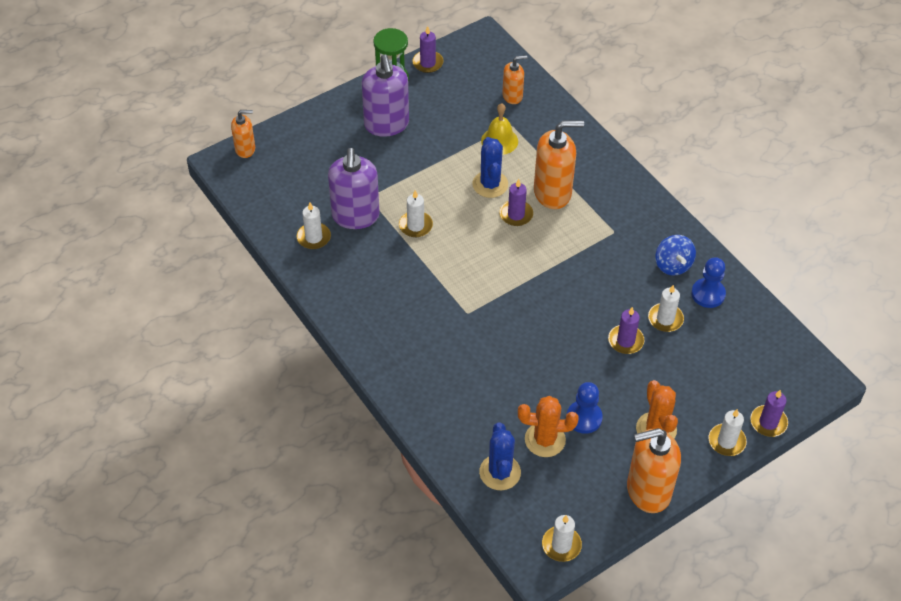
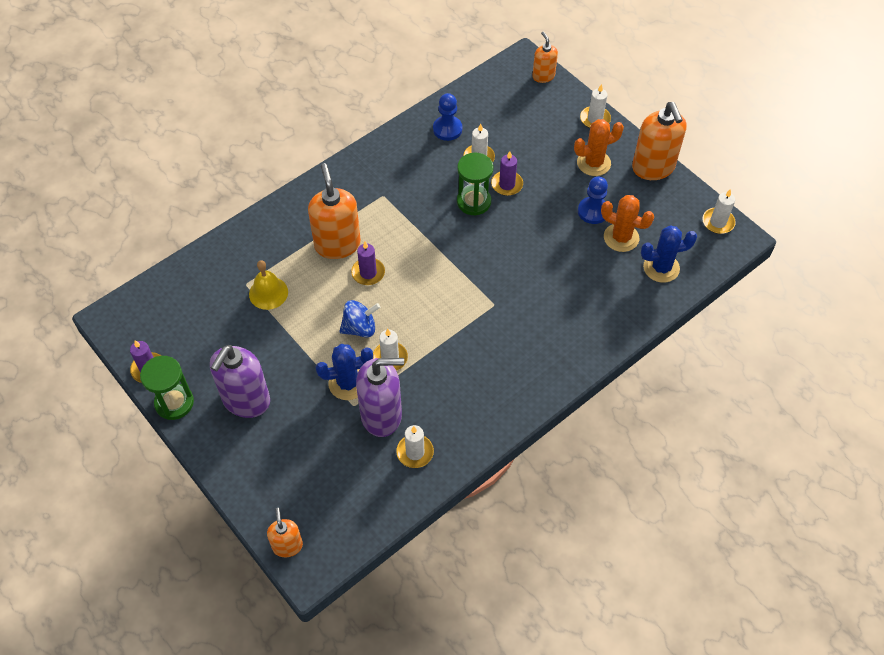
camera: 95 degrees left, 5 degrees up
purple soap dispenser [362,54,409,137] -> purple soap dispenser turned 135 degrees clockwise [210,345,270,418]
blue cactus [472,137,508,198] -> blue cactus moved to [316,344,373,400]
orange soap dispenser [502,55,527,104] -> orange soap dispenser moved to [532,31,558,83]
orange cactus [518,396,578,457] -> orange cactus turned 60 degrees counterclockwise [601,195,654,252]
blue spinning top [655,235,696,275] -> blue spinning top moved to [339,300,380,337]
purple candle [750,390,788,437] -> none
none -> green hourglass [457,153,493,216]

